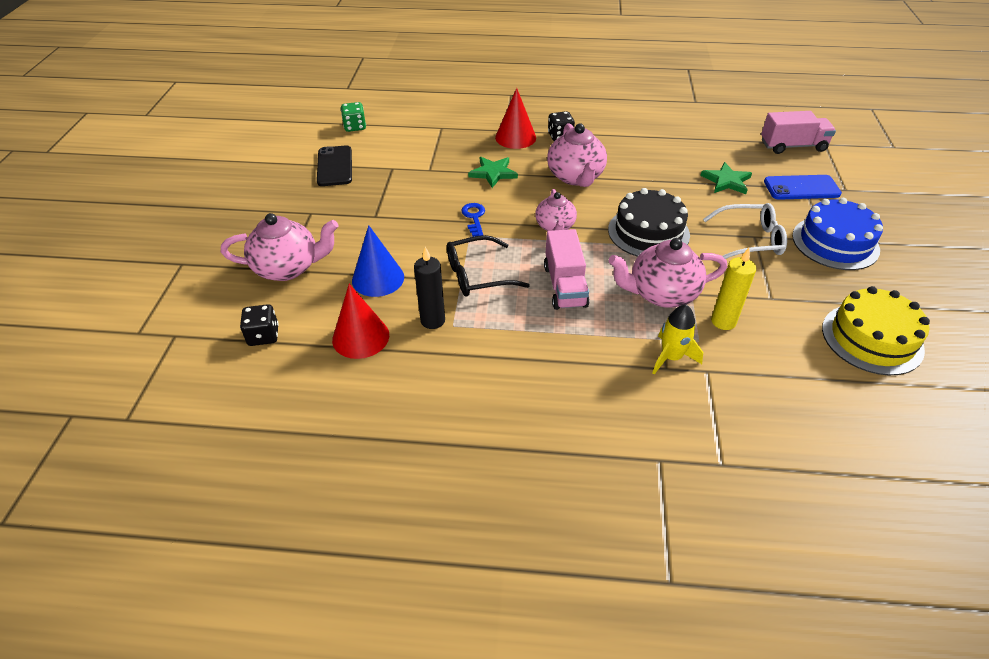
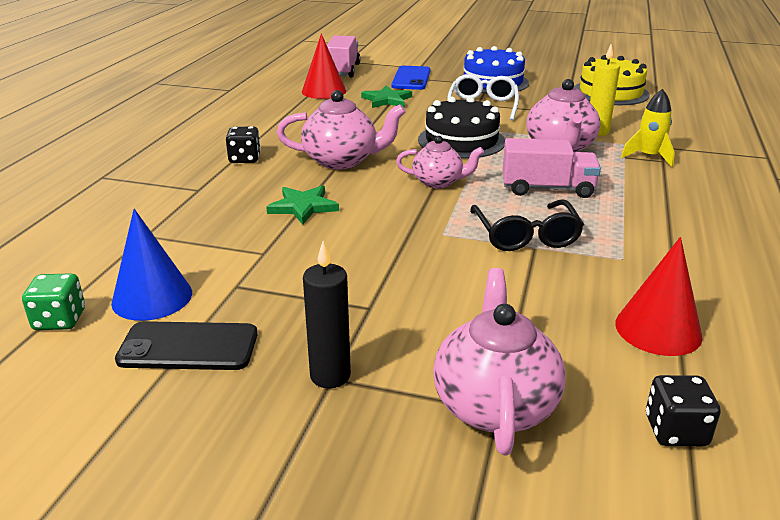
camera: 80 degrees left, 15 degrees down
blue cone [352,225,404,297] -> blue cone moved to [111,209,192,321]
black candle [414,247,445,329] -> black candle moved to [303,241,351,388]
blue key [461,203,485,237] -> none
red cone [495,88,536,149] -> red cone moved to [302,34,346,99]

